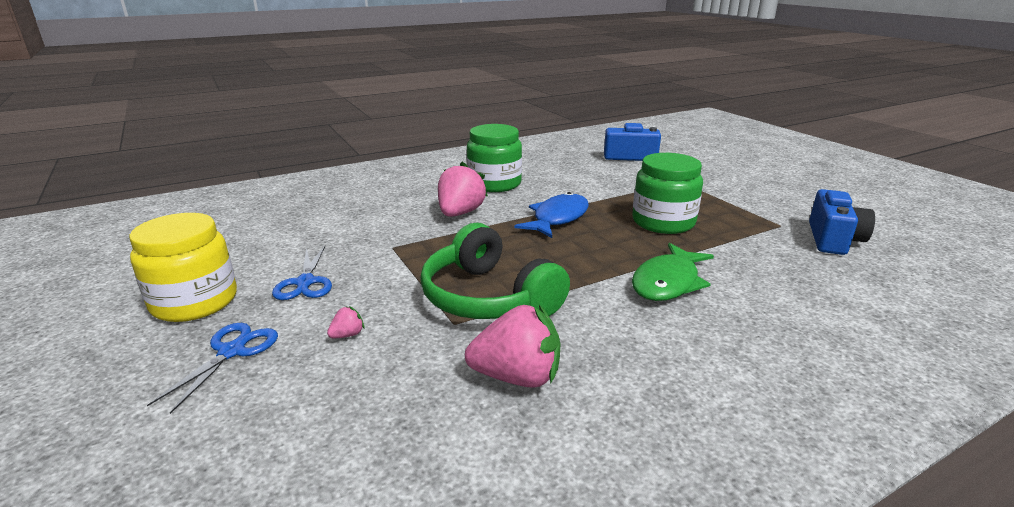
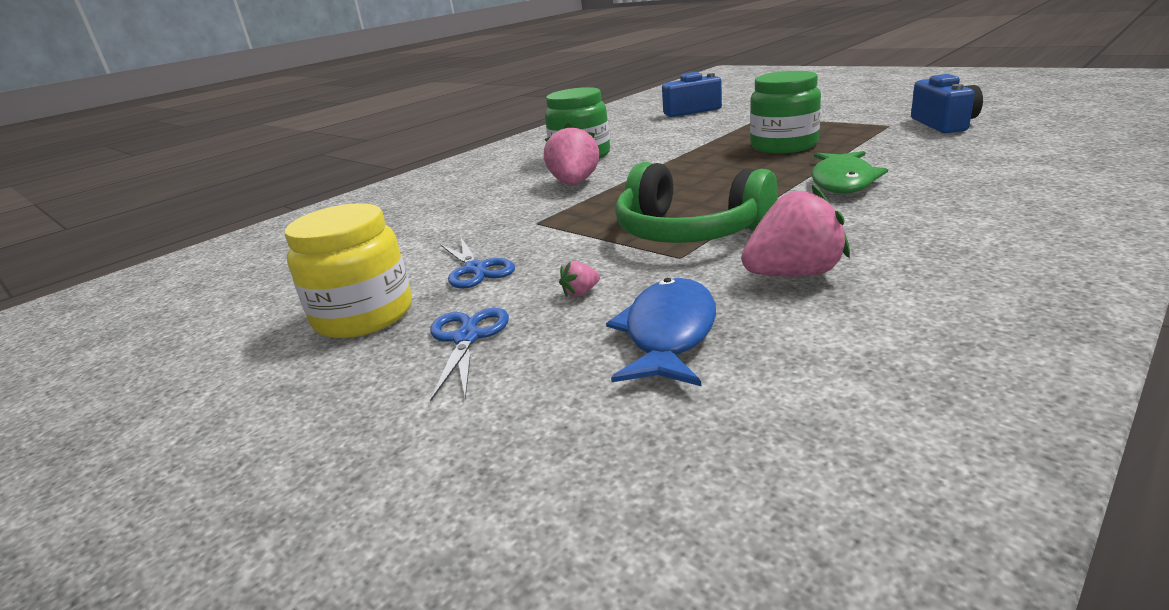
camera: 15 degrees left, 0 degrees up
pink strawberry [327,306,365,338] -> pink strawberry turned 150 degrees counterclockwise [559,261,600,297]
blue fish [515,192,589,238] -> blue fish moved to [606,278,716,386]

